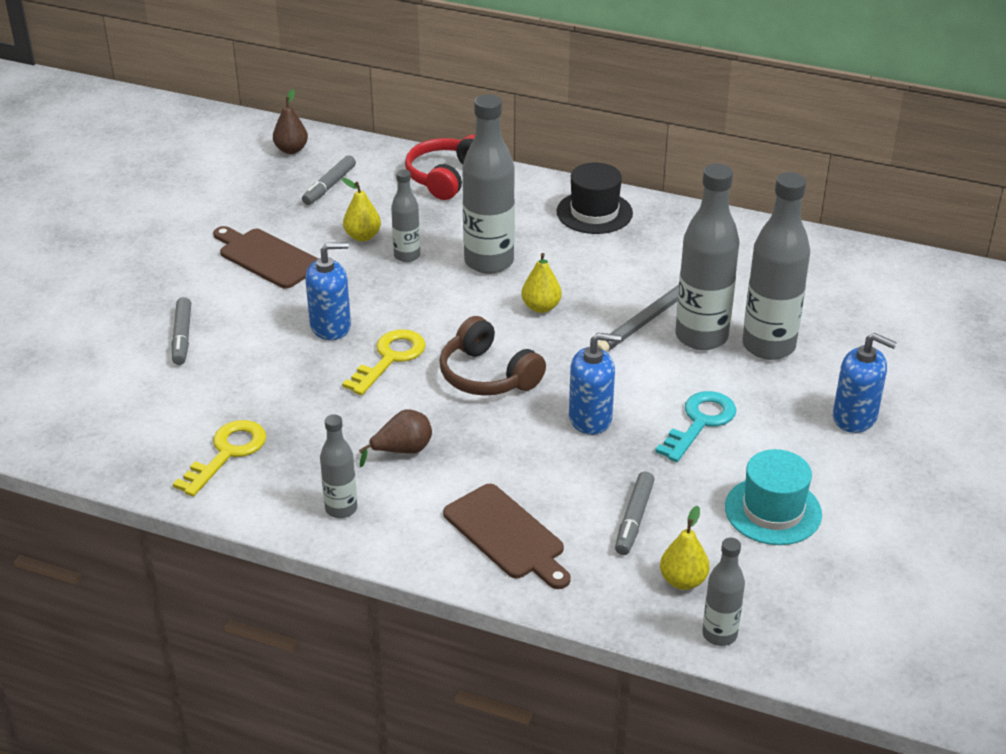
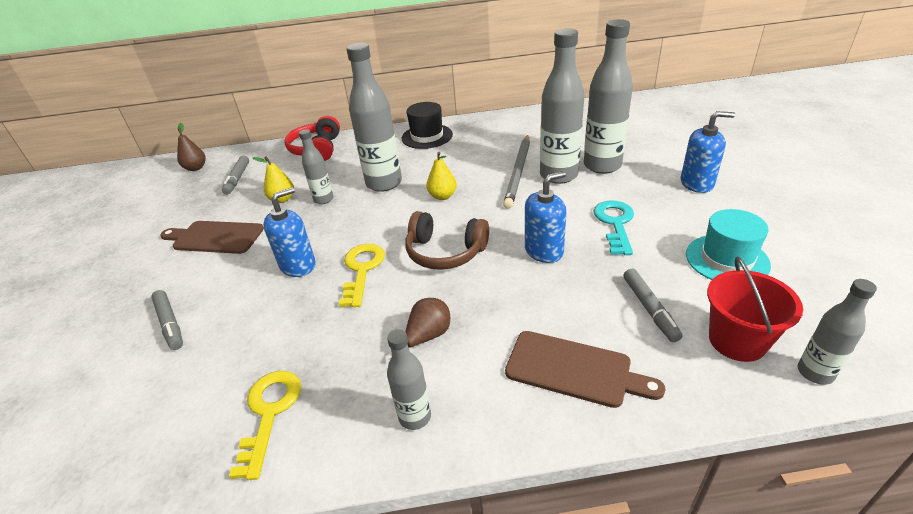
camera: 25 degrees left, 0 degrees up
yellow pear [660,506,710,590] -> red bucket [707,256,803,362]

